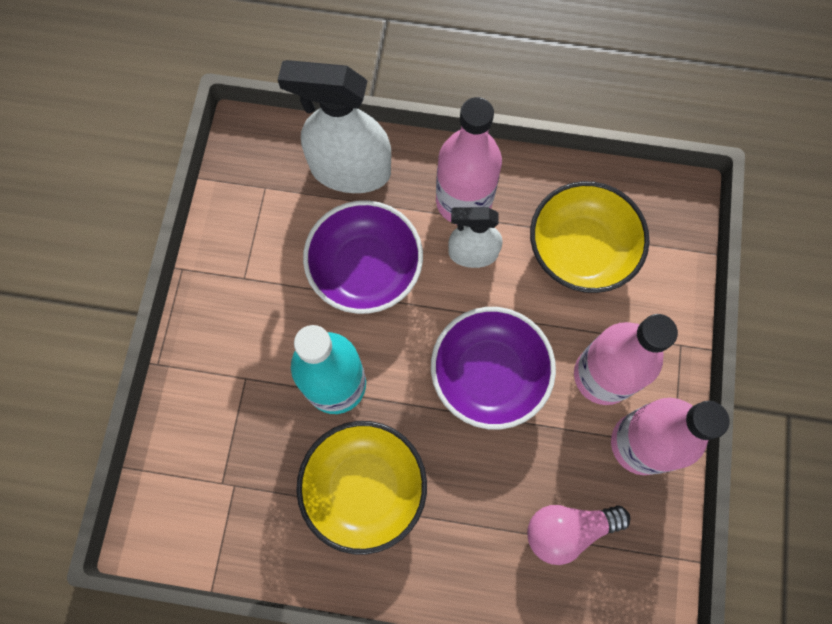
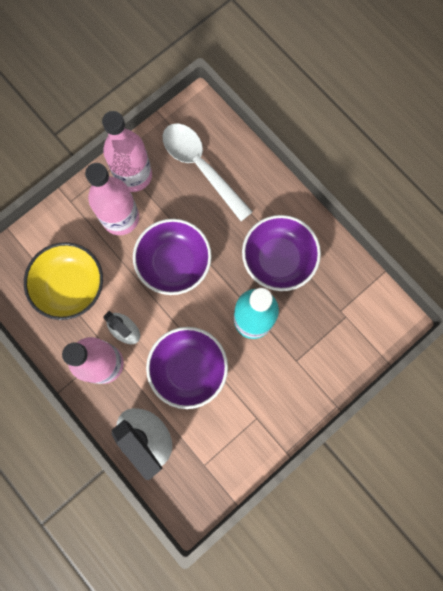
camera: 140 degrees left, 5 degrees up
yellow bowl [296,421,427,555] -> purple bowl [242,215,321,291]
pink light bulb [527,505,630,565] -> white spoon [162,123,253,221]

